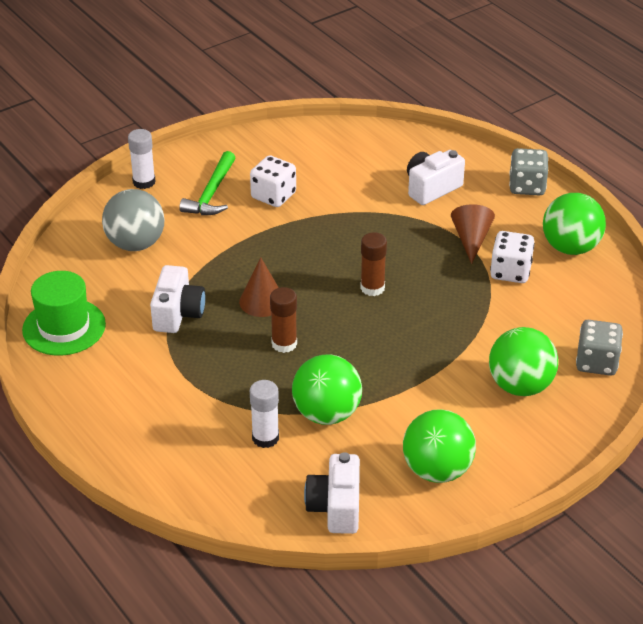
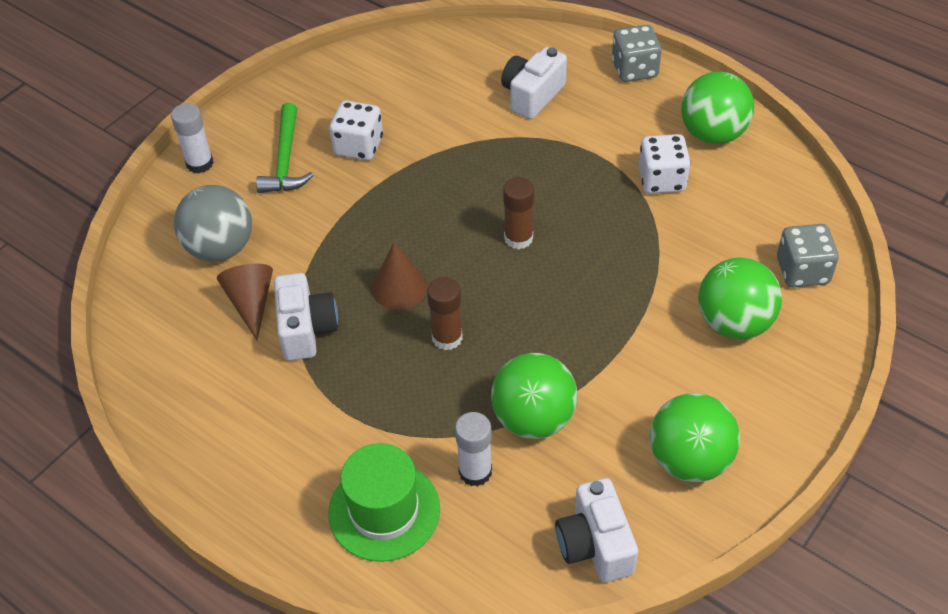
camera: 15 degrees left, 10 degrees up
green hat [22,271,106,355] -> green hat moved to [328,443,440,562]
brown cone [451,204,495,264] -> brown cone moved to [217,264,273,340]

